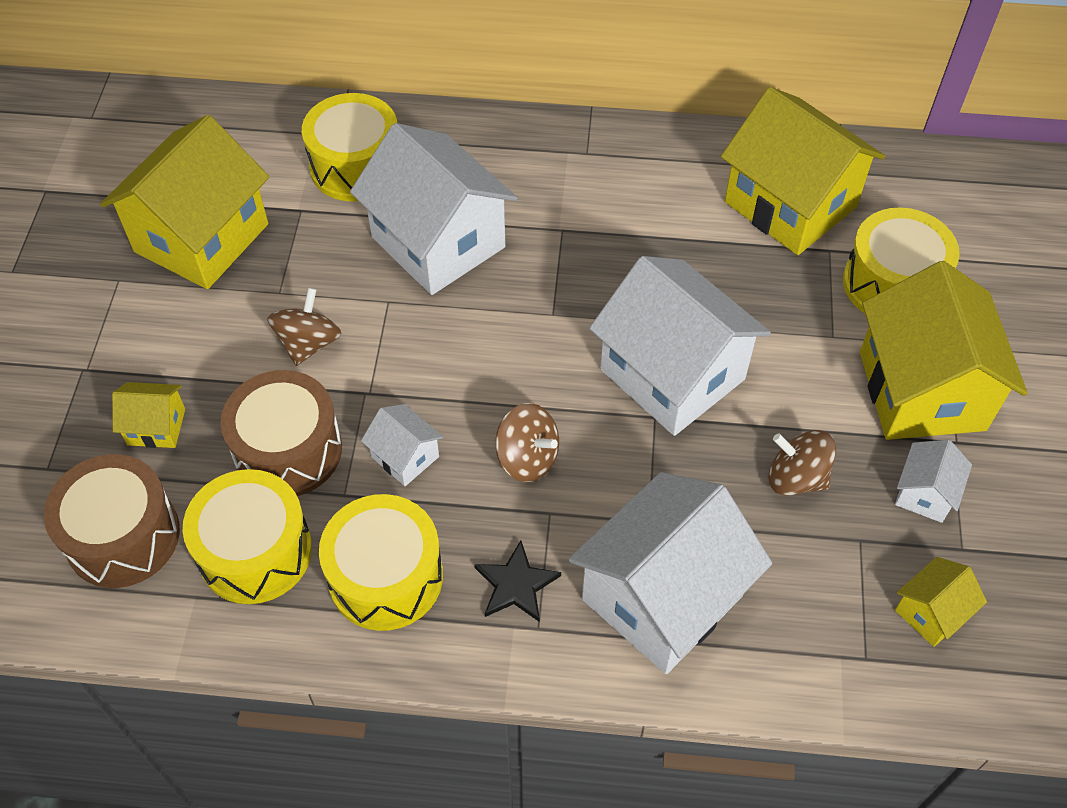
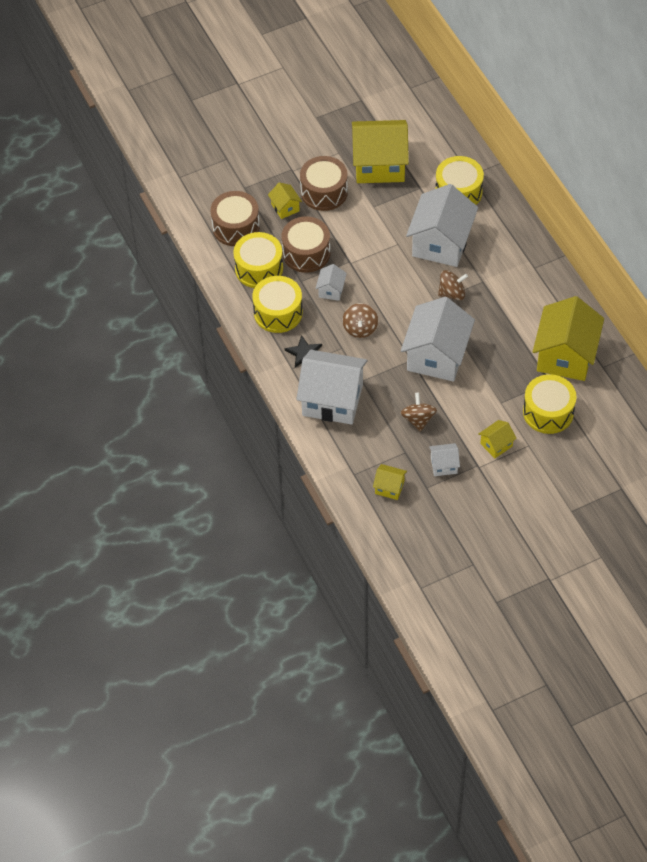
camera: 60 degrees right, 0 degrees up
brown spinning top [267,288,341,366] -> brown spinning top moved to [438,270,468,300]
yellow house [860,261,1028,440] -> yellow house [479,420,517,458], size x0.45
none -> brown drum [300,156,348,211]

